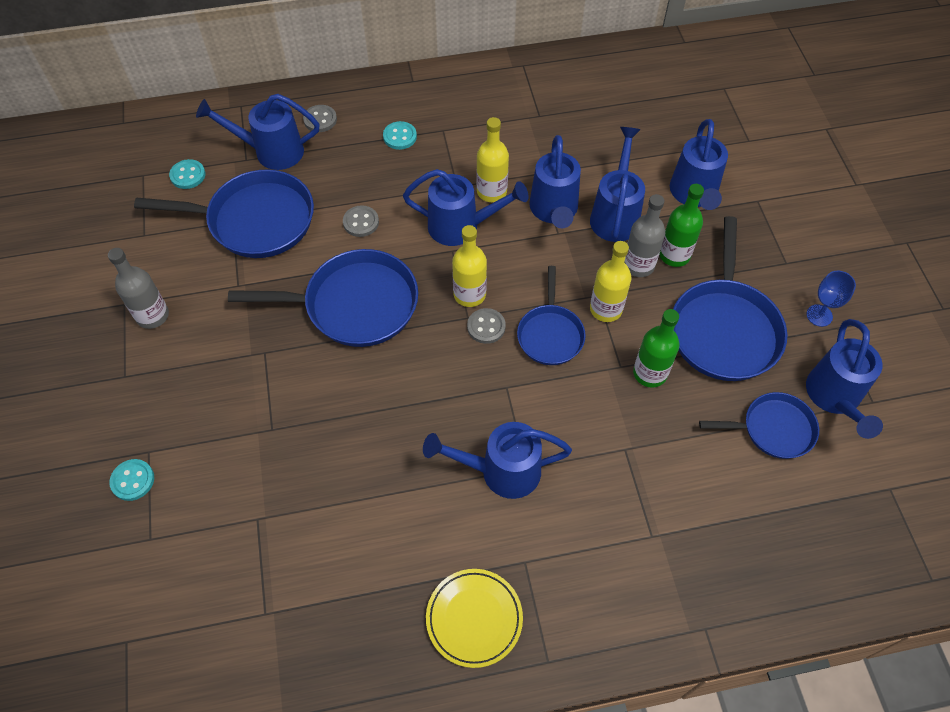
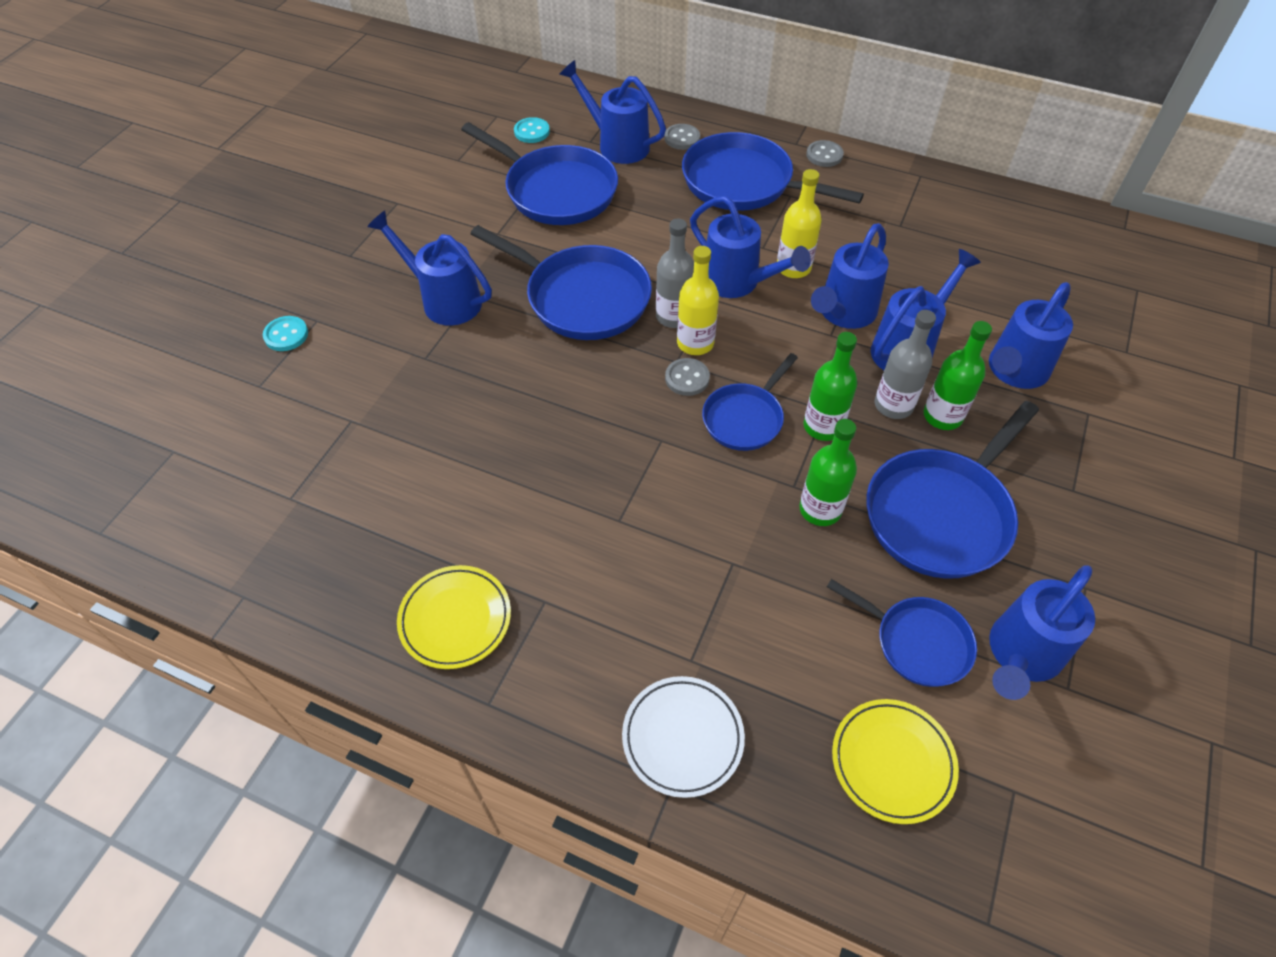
camera: 35 degrees right, 5 degrees down
grey bottle [108,248,169,329] -> grey bottle moved to [656,218,694,328]
grey button [343,205,379,237] -> grey button moved to [806,140,844,167]
turquoise button [383,121,417,150] -> blue pan [682,132,864,211]
blue watering can [423,422,572,499] -> blue watering can moved to [367,210,492,325]
yellow bottle [590,241,631,322] -> green bottle [804,332,857,441]
blue goblet [807,271,856,327] -> none
none -> white plate [622,676,745,798]
none -> yellow plate [832,699,959,824]

